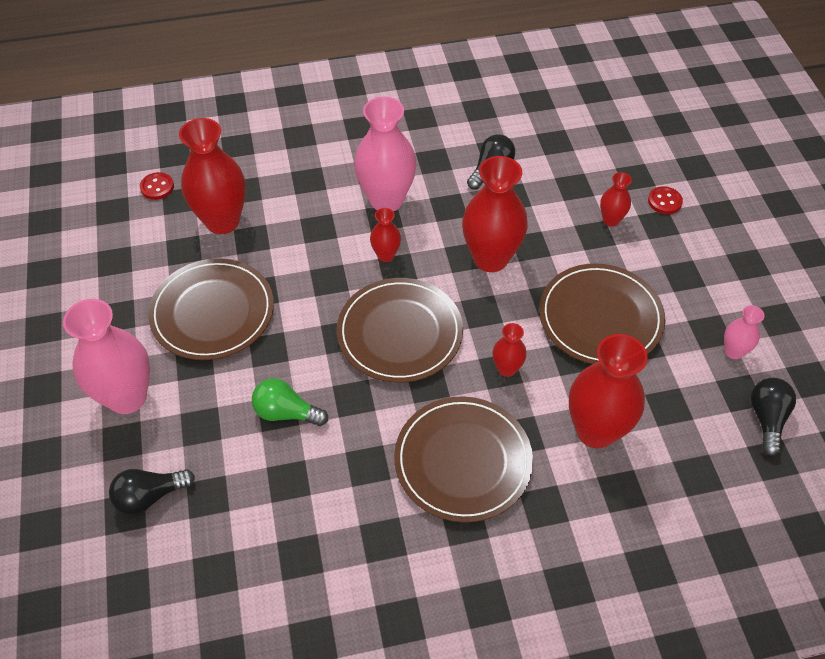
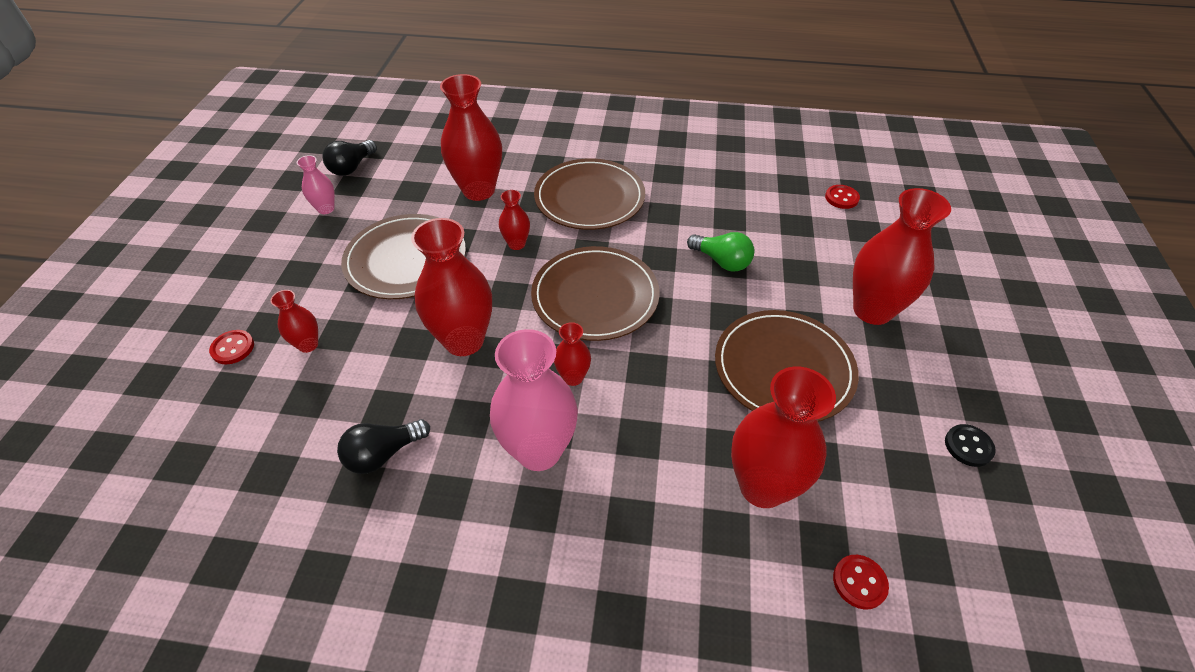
camera: 160 degrees left, 5 degrees down
pink vase [63,299,150,414] -> red vase [853,188,951,325]
black light bulb [109,469,195,515] -> none
none -> red button [825,185,860,209]
none -> black button [945,424,996,467]

